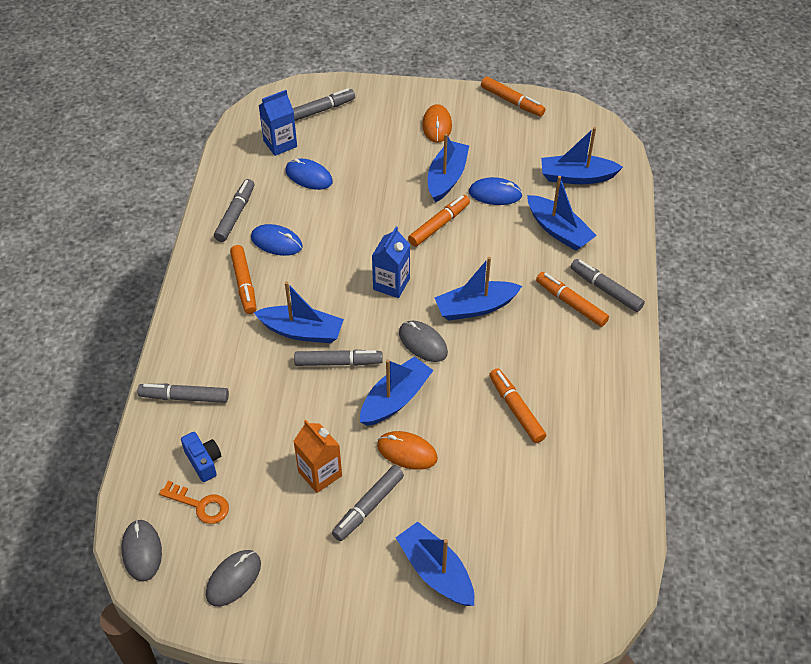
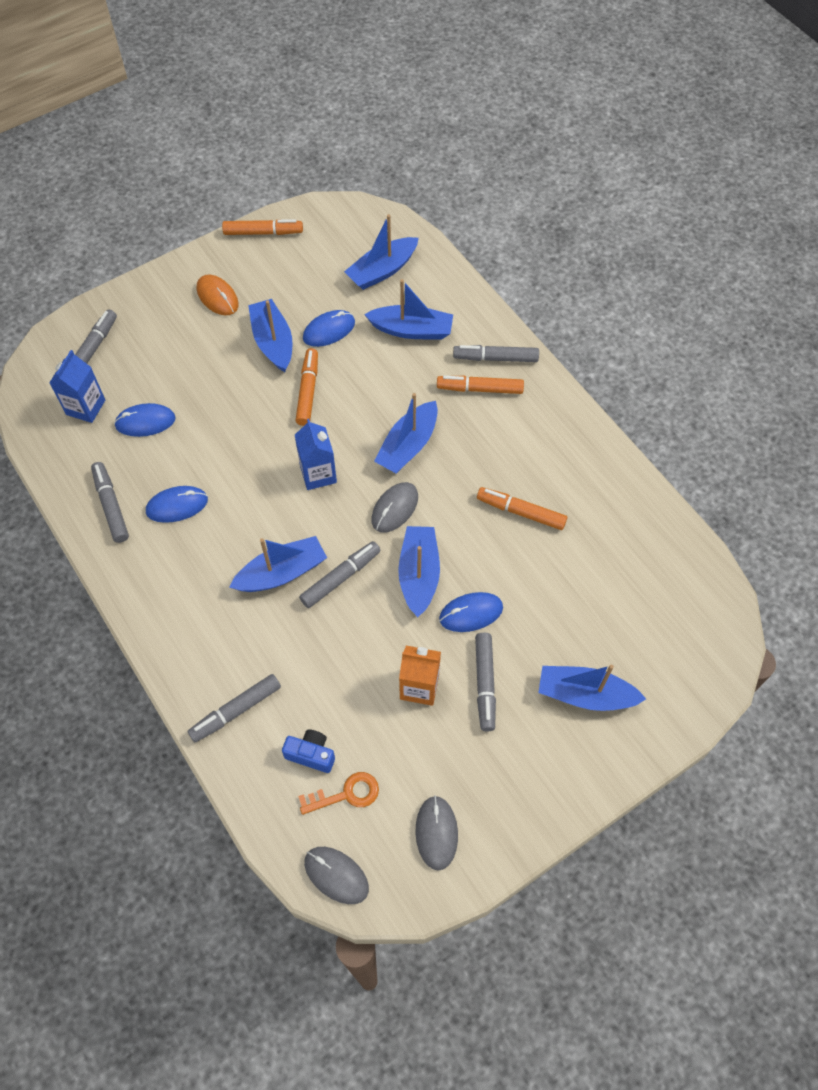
camera: 40 degrees left, 10 degrees up
orange marker [230,245,257,314] -> none
orange mouse [377,431,438,470] -> blue mouse [439,592,503,632]
grey mouse [399,320,448,362] -> grey mouse turned 60 degrees counterclockwise [371,482,418,533]

